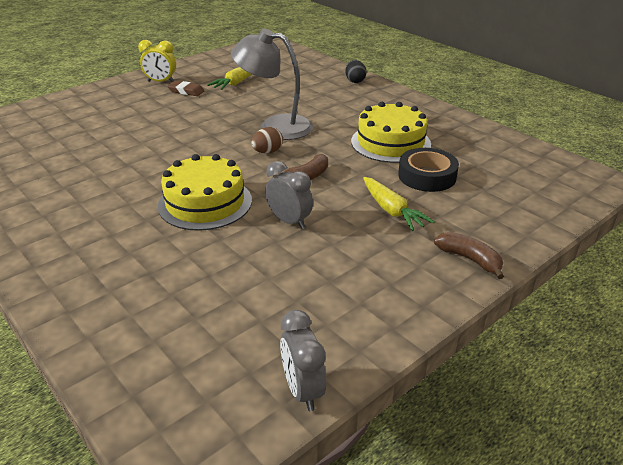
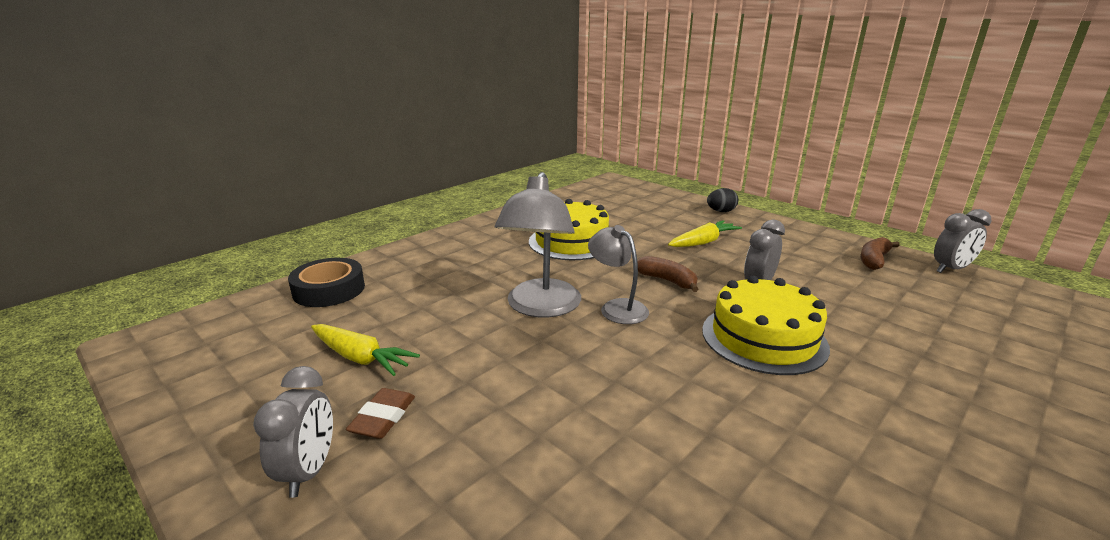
camera: 95 degrees left, 10 degrees down
yellow clock [138,40,176,82] -> grey clock [253,366,333,498]
brown egg [251,127,283,154] -> grey lamp [588,225,649,324]
black egg [345,60,366,83] -> black egg moved to [707,188,738,212]
black tape [398,148,459,192] -> black tape moved to [288,258,365,307]
brown banana [434,232,504,279] -> brown banana moved to [860,237,900,270]

